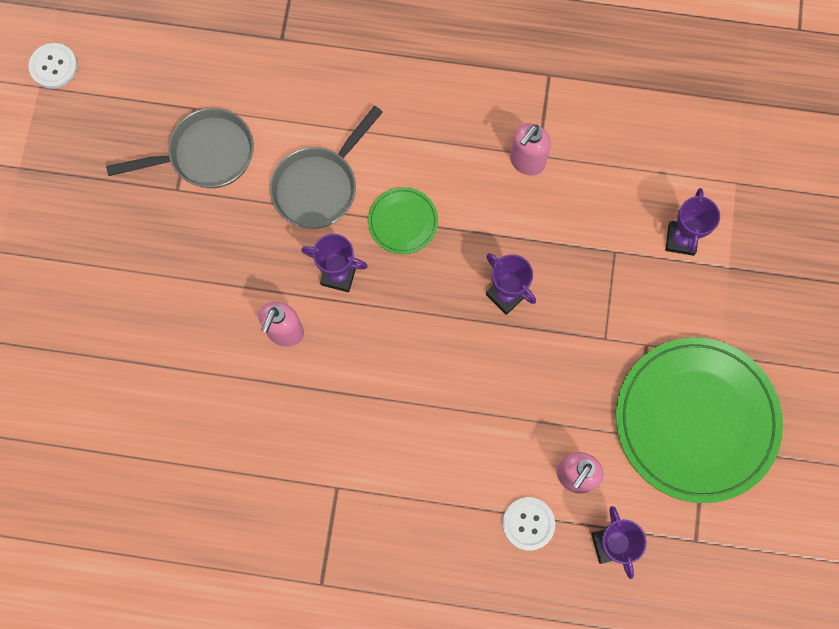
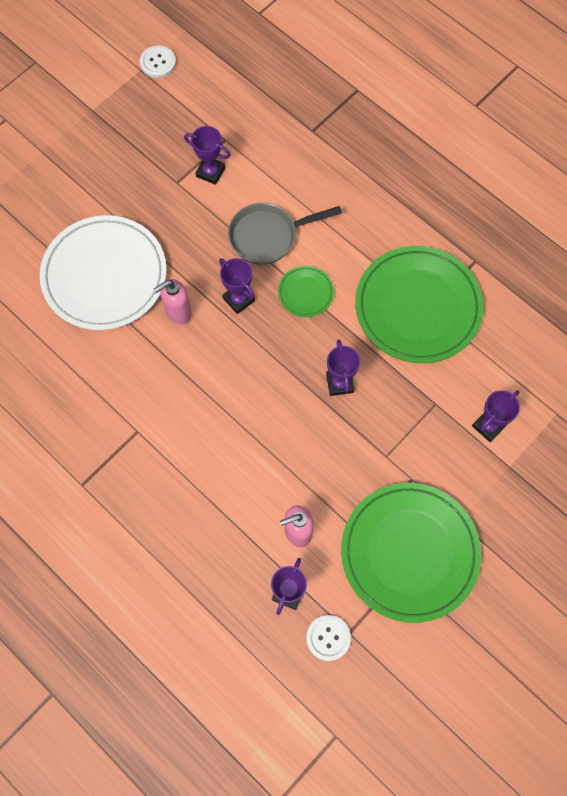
camera: 35 degrees right, 5 degrees down
grey pan [106,108,254,188] -> purple trophy [184,126,231,185]
white button [502,497,555,551] -> white button moved to [306,615,351,661]
pink soap dispenser [510,123,551,175] -> green plate [355,246,484,363]
none -> white plate [40,215,167,330]

